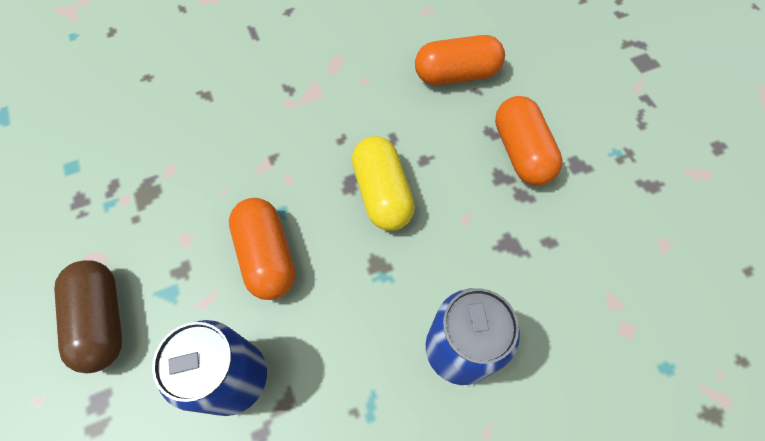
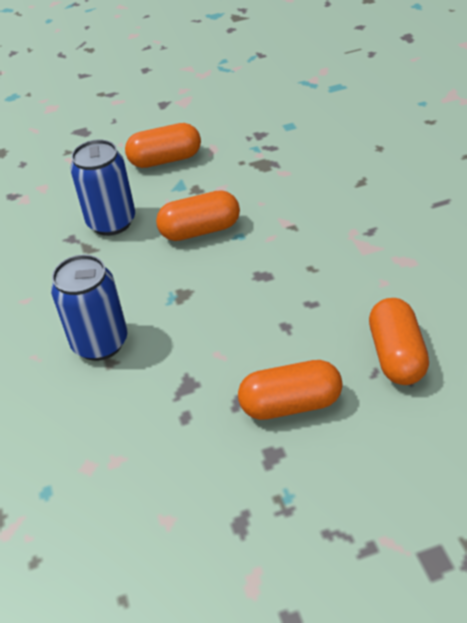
camera: 100 degrees right, 20 degrees down
brown capsule [54,260,122,373] -> orange capsule [125,123,201,168]
yellow capsule [352,136,415,231] -> none

